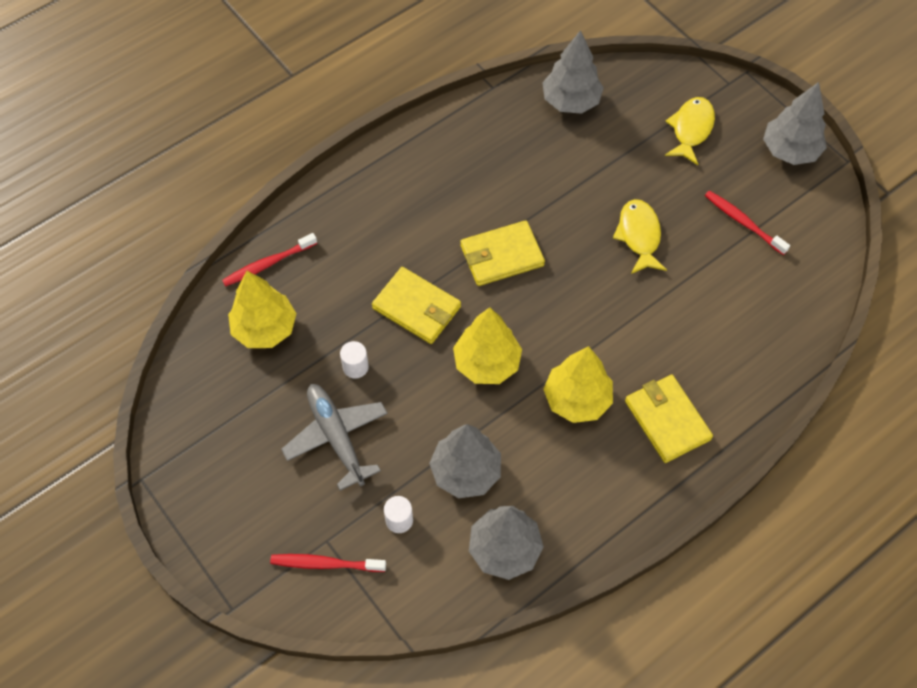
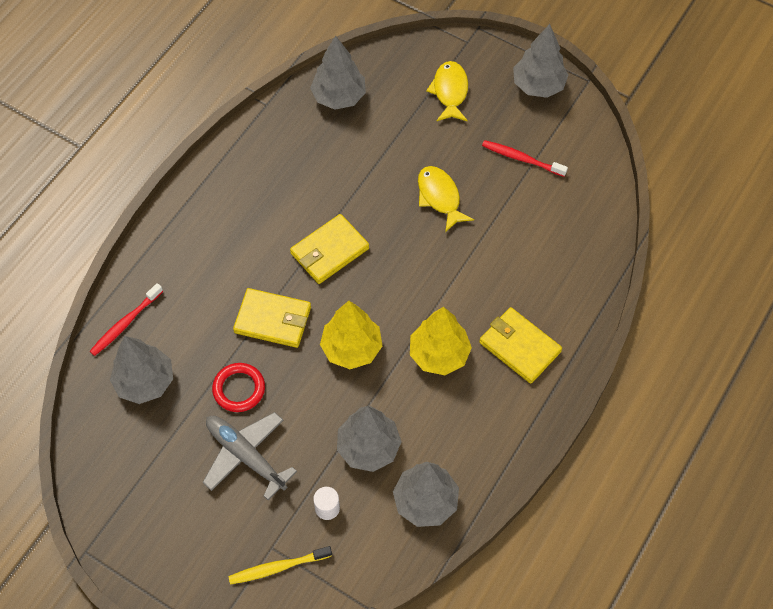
camera: 20 degrees left, 0 degrees up
yellow tree [228,271,296,348] -> grey tree [110,336,173,404]
red toothbrush [270,554,386,572] -> yellow toothbrush [228,546,332,584]
white cylinder [340,341,369,378] -> red ring [212,363,265,412]

